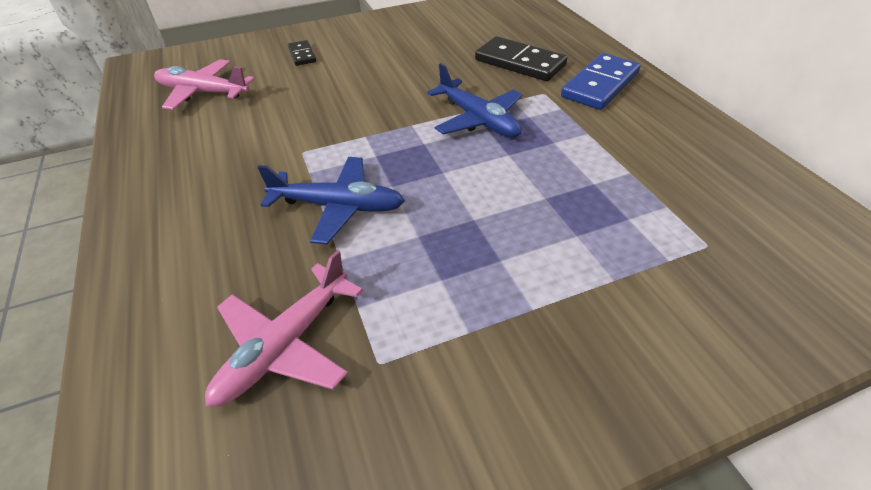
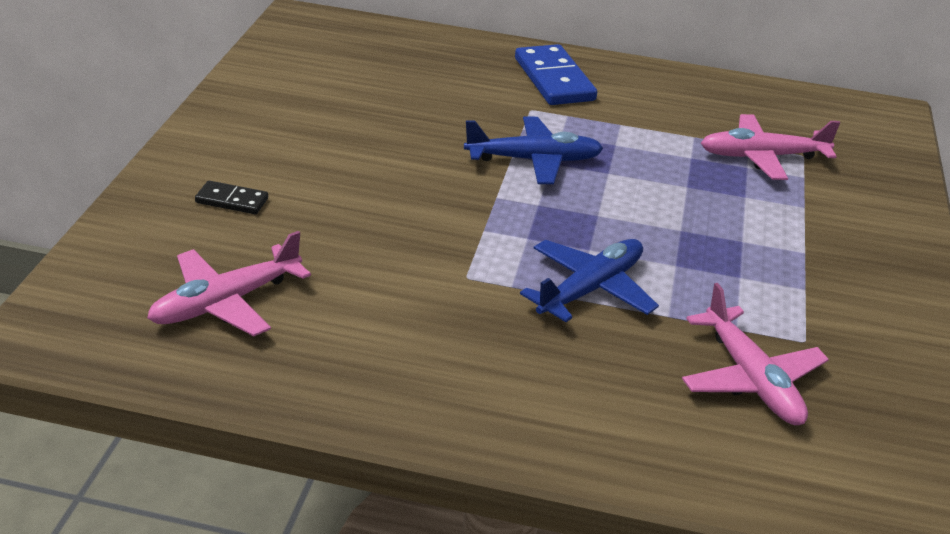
camera: 60 degrees left, 10 degrees down
black domino [475,36,567,81] -> none
none -> pink plane [701,114,840,180]

